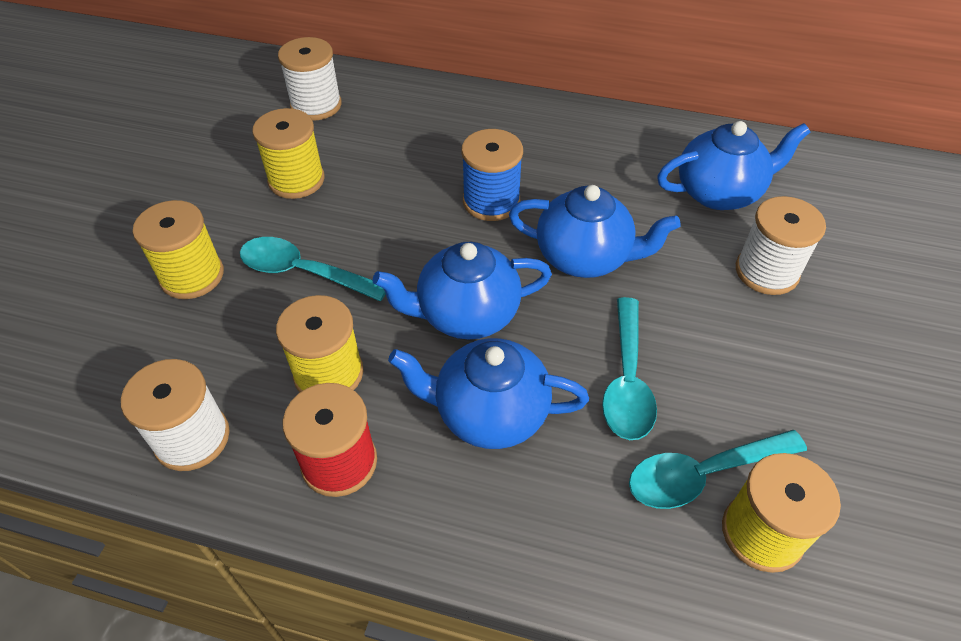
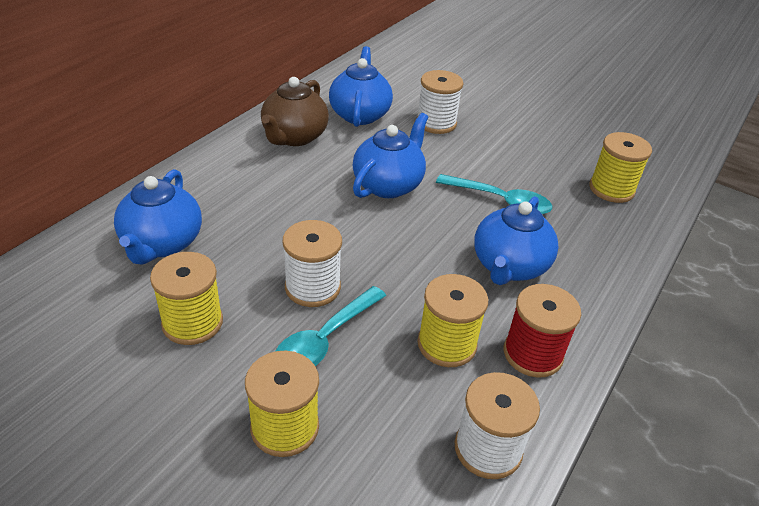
camera: 75 degrees left, 10 degrees down
white spool [278,37,342,121] -> white spool moved to [283,220,342,307]
blue teapot [373,242,552,340] -> blue teapot moved to [114,169,202,265]
blue spool [461,129,523,221] -> none
turquoise spoon [629,430,807,509] -> none
none -> brown teapot [261,77,329,146]

